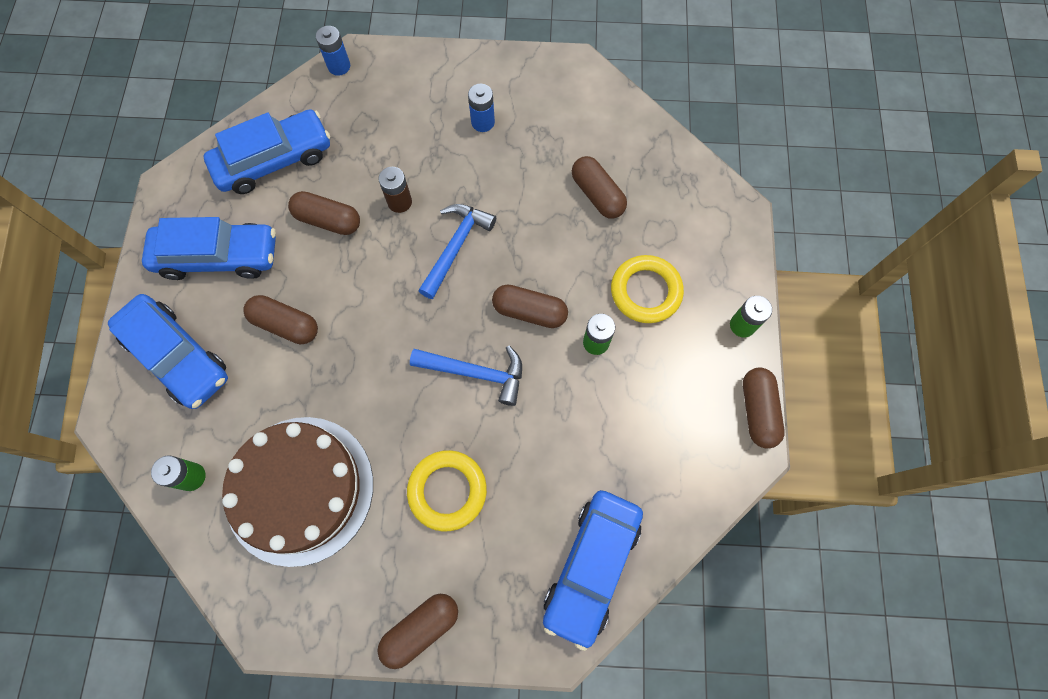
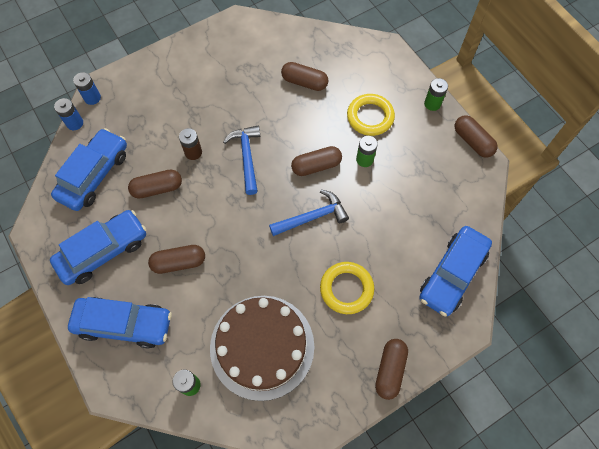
camera: 35 degrees left, 5 degrees down
blue battery [468,84,495,132] -> blue battery moved to [54,98,83,130]
blue car [543,490,643,651] -> blue car turned 45 degrees clockwise [419,226,492,316]

